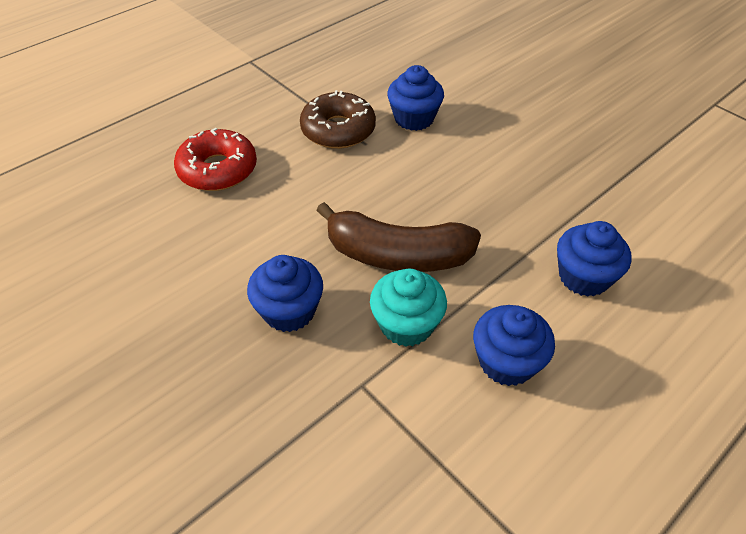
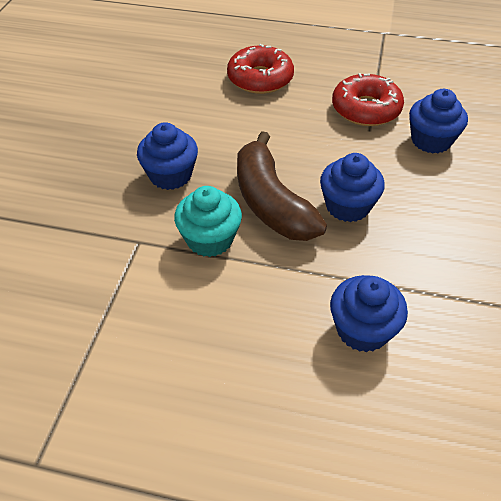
camera: 55 degrees right, 0 degrees up
brown donut [300,90,376,149] -> red donut [332,73,404,126]
blue cupcake [473,305,555,386] -> blue cupcake moved to [320,153,385,222]

